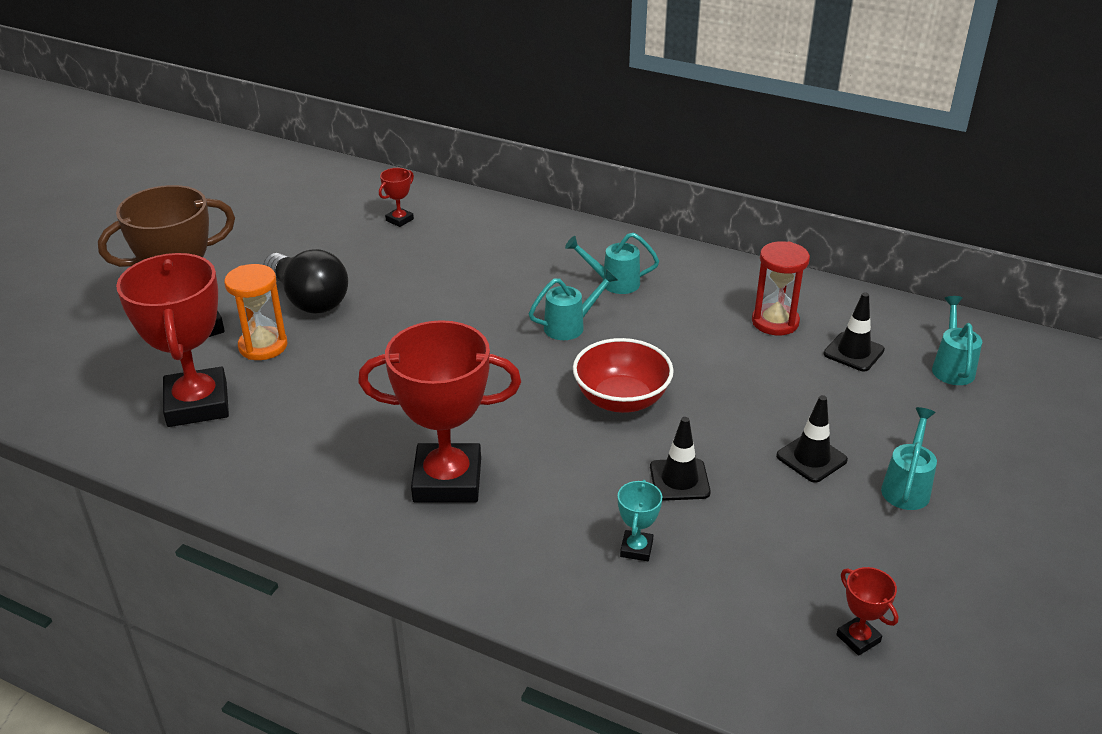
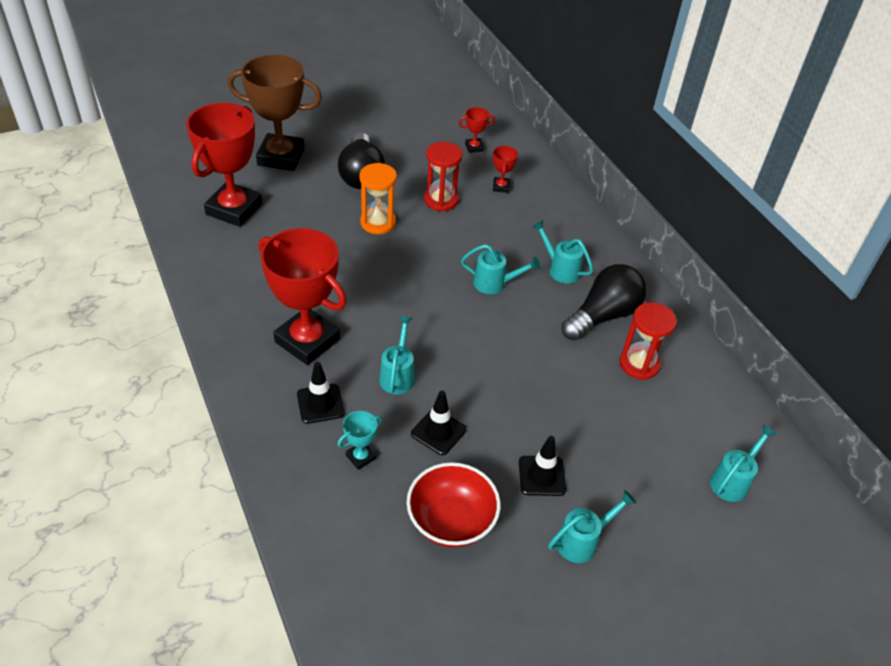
camera: 35 degrees right, 10 degrees up
orange hourglass [224,264,288,360] -> orange hourglass moved to [359,163,397,234]
red bowl [573,338,674,413] -> red bowl moved to [407,462,501,548]
black traffic cone [823,293,885,372] -> black traffic cone moved to [297,362,344,424]
red trophy [836,567,899,656] -> red trophy moved to [493,146,518,193]
none -> turquoise watering can [379,316,415,394]
none -> red hourglass [424,142,463,211]
none -> black light bulb [561,264,647,340]

